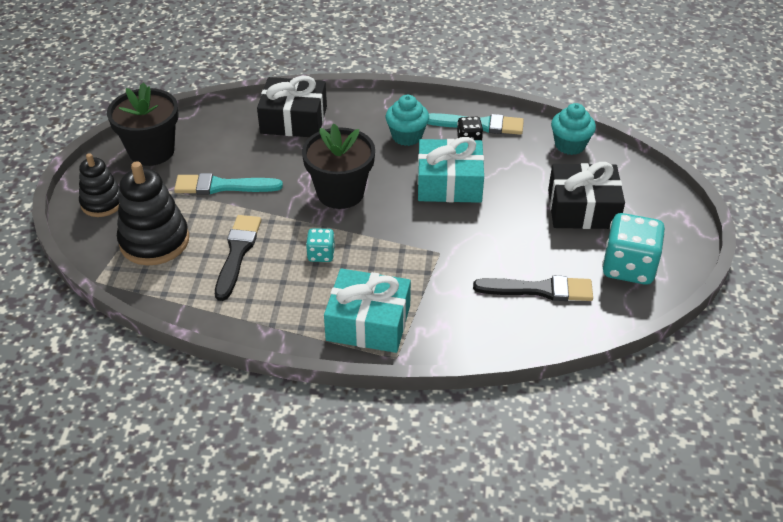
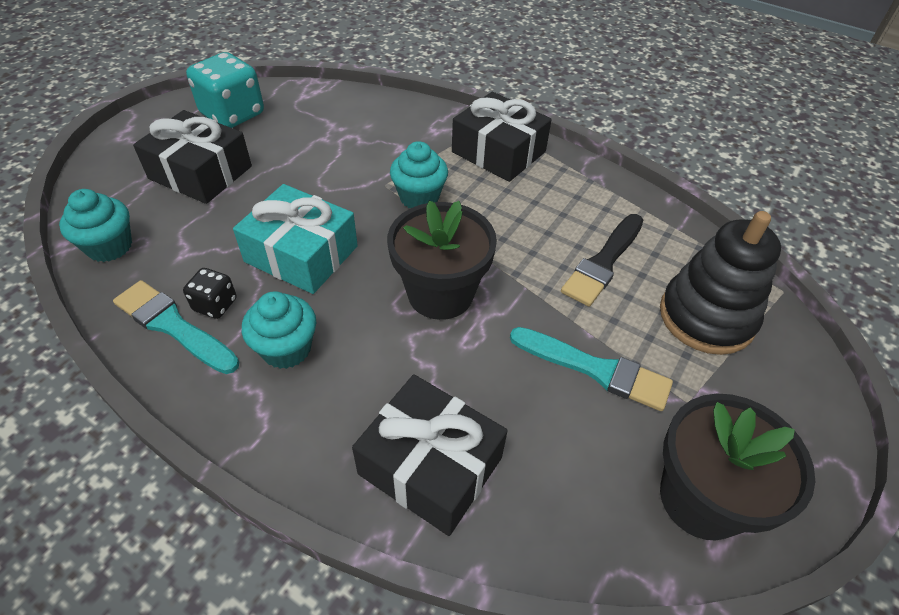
camera: 155 degrees left, 5 degrees up
black stacking toy [79,153,120,217] -> none
turquoise dice [306,228,335,262] -> none
turquoise gift [324,268,411,353] -> black gift [452,92,552,182]
black brush [473,275,593,301] -> none
none -> turquoise cupcake [390,141,448,208]

